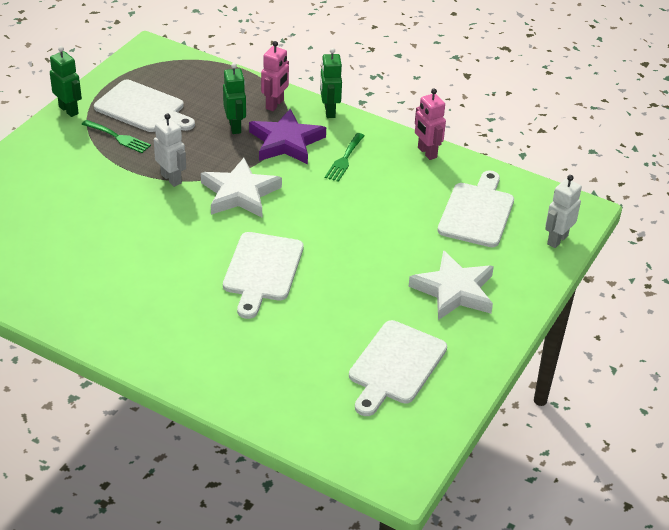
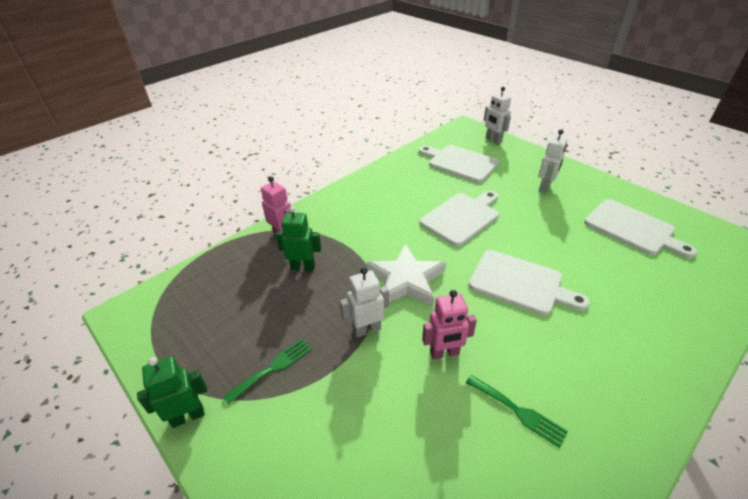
camera: 70 degrees left, 0 degrees up
white cutting board [94,80,195,132] -> white cutting board moved to [419,191,499,247]
purple star [249,109,326,164] -> none
green robot [320,48,342,118] -> none
green fork [325,133,365,182] -> green fork moved to [466,375,568,448]
white star [409,250,494,320] -> white robot [538,129,568,193]
pink robot [415,88,446,160] -> pink robot moved to [422,290,477,360]

